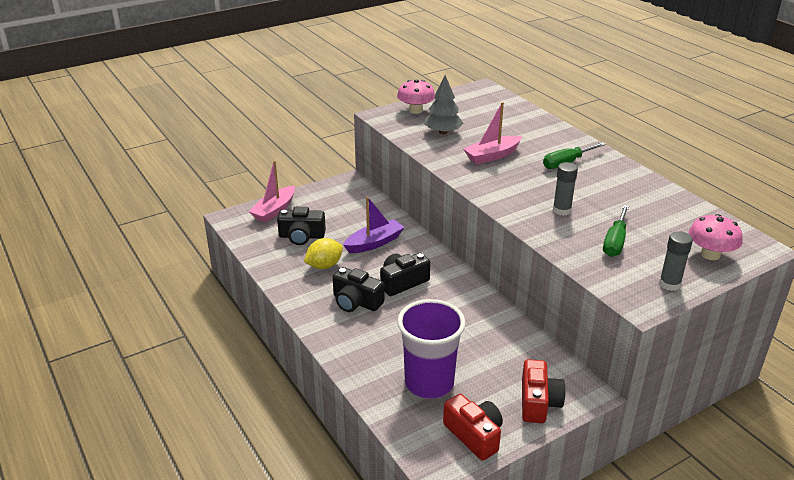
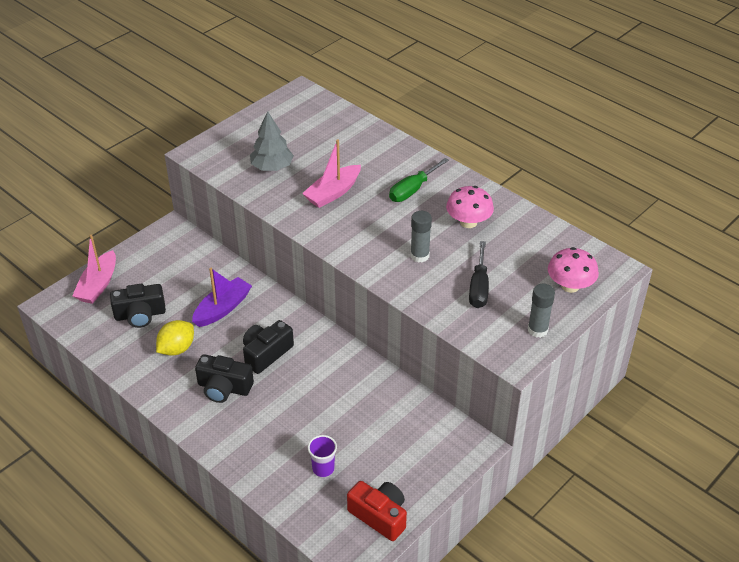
camera: 15 degrees left, 10 degrees up
pink mushroom [397,79,435,114] -> pink mushroom moved to [446,186,494,228]
purple cup [397,299,465,399] -> purple cup [308,435,337,477], size x0.45
red camera [522,359,566,423] -> none
green screwdriver [603,205,629,257] -> black screwdriver [469,241,489,308]

